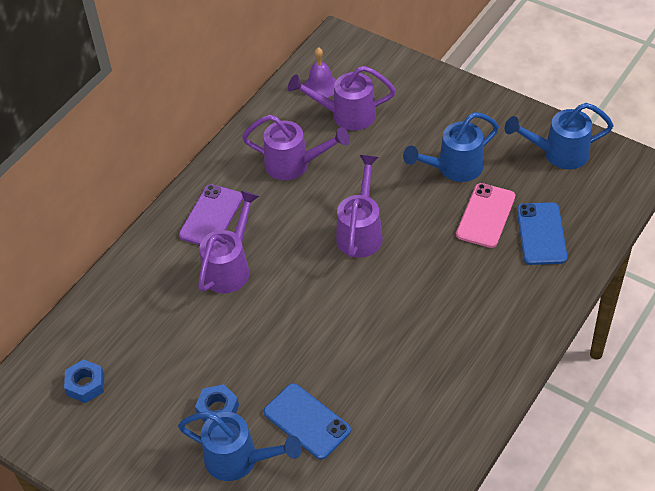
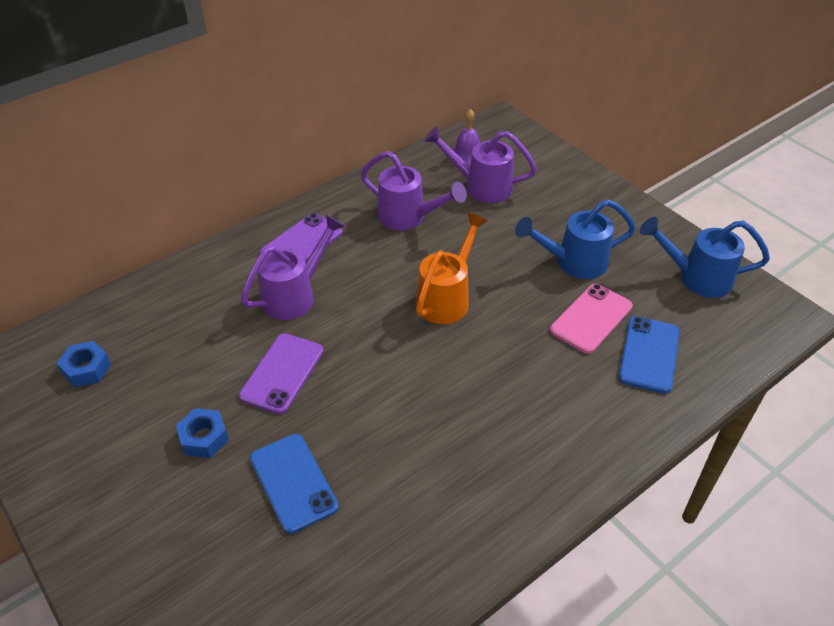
camera: 15 degrees right, 5 degrees down
blue watering can [178,412,302,481] -> none
purple watering can [336,155,383,258] -> orange watering can [416,213,488,324]
none -> purple phone [239,333,323,414]

